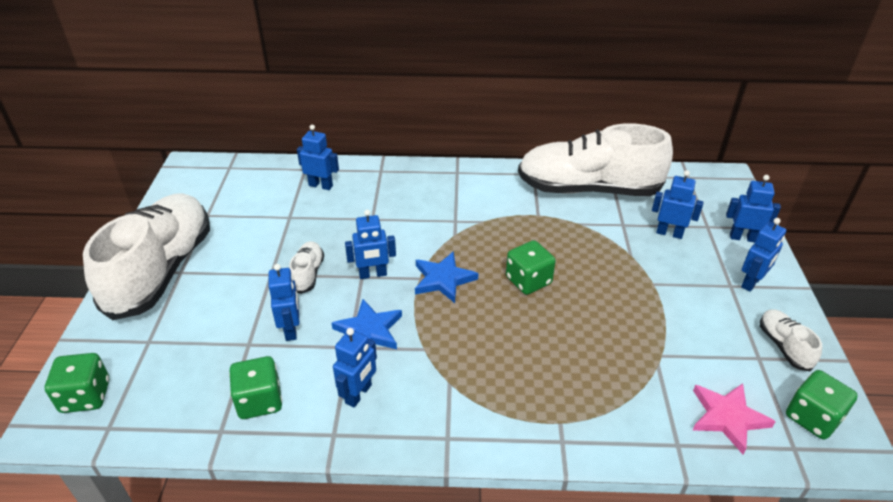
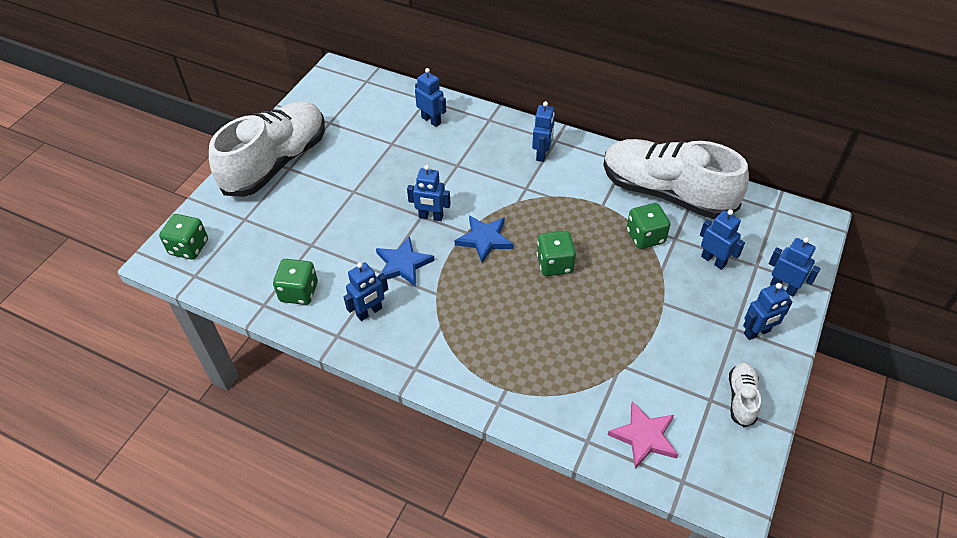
camera: 25 degrees right, 10 degrees up
blue robot [268,264,300,341] -> blue robot moved to [532,101,555,162]
white shoe [289,241,324,294] -> none
green dice [786,370,858,439] -> green dice moved to [626,203,670,249]

